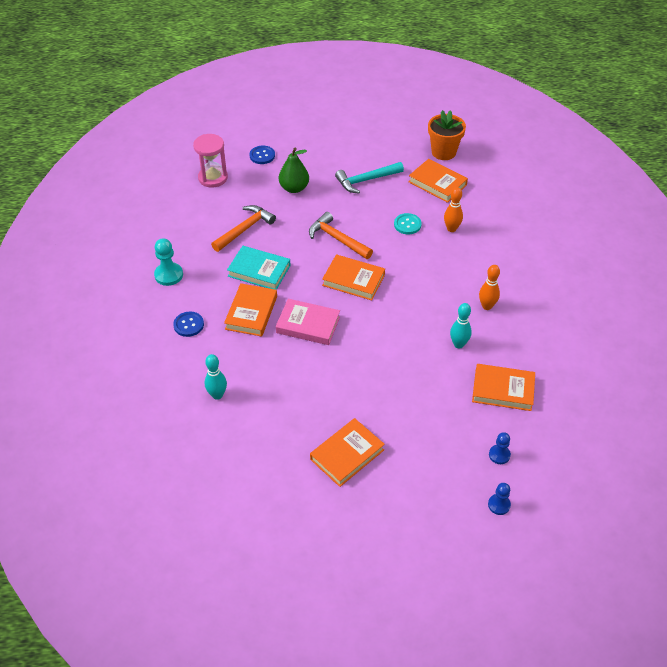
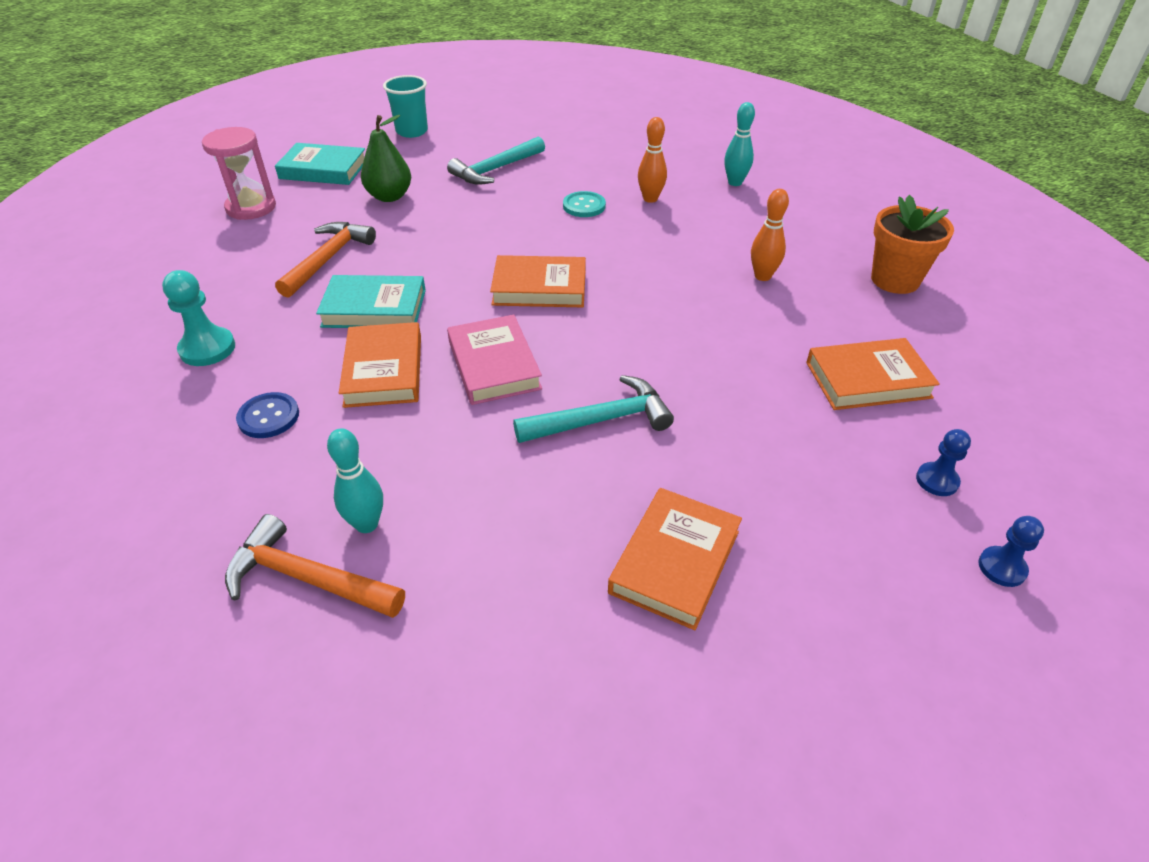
camera: 20 degrees left, 5 degrees down
blue button [250,146,275,164] -> turquoise book [275,143,365,185]
pink book [276,299,340,345] -> pink book turned 75 degrees clockwise [447,315,542,405]
orange hammer [309,212,373,259] -> orange hammer moved to [225,514,405,618]
orange book [409,159,468,203] -> none
orange flower pot [428,110,466,160] -> orange flower pot moved to [871,195,954,294]
turquoise bowling pin [450,303,472,348] -> turquoise bowling pin moved to [724,102,755,186]
none -> turquoise cup [383,75,428,138]
none -> turquoise hammer [513,375,674,443]

